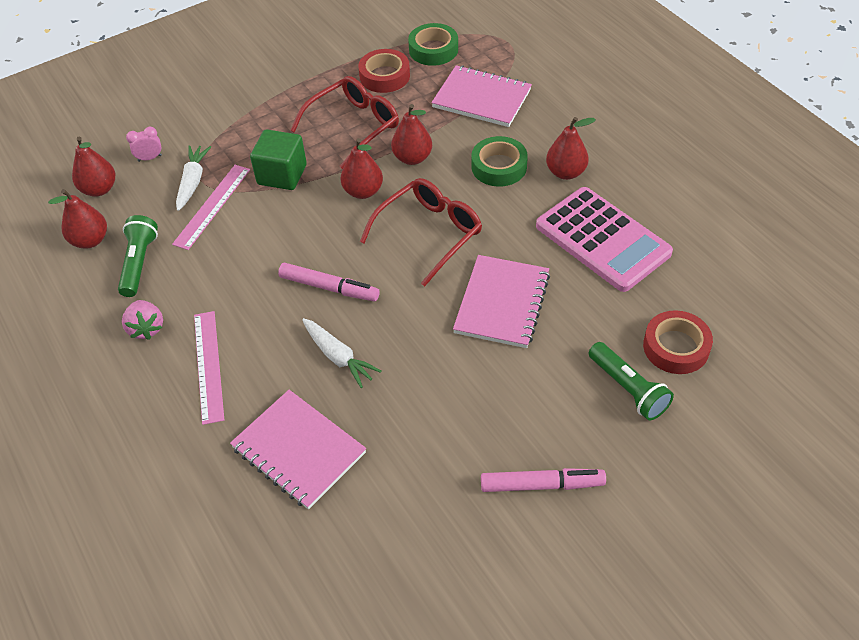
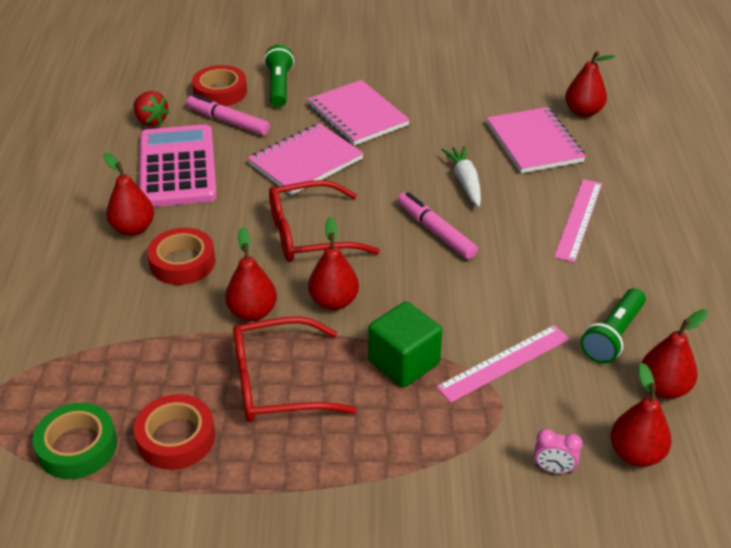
camera: 150 degrees left, 10 degrees down
pink strawberry [122,300,163,340] -> none
white carrot [176,145,211,211] -> none
pink notebook [431,65,532,127] -> pink notebook moved to [307,80,410,146]
green tape [472,136,528,187] -> red tape [147,228,215,285]
pink marker [481,468,606,492] -> pink marker moved to [186,94,270,135]
none -> red strawberry [133,91,169,126]
none -> red pear [565,51,616,117]

